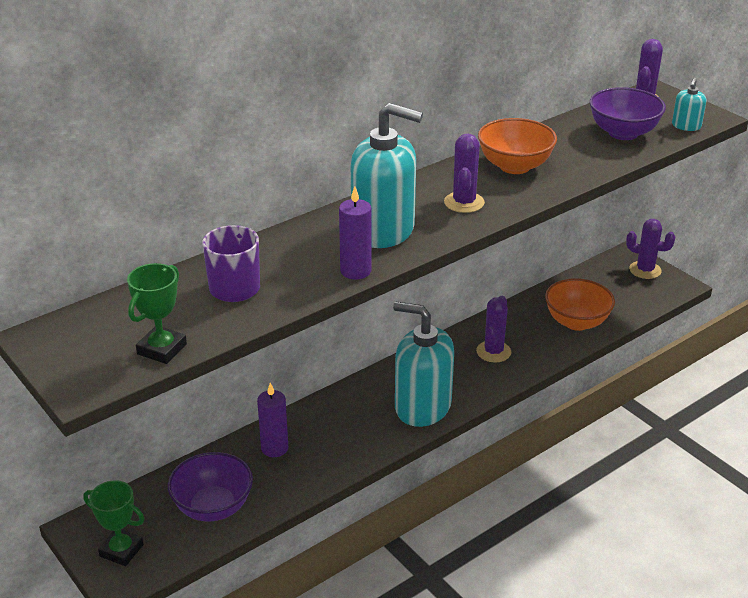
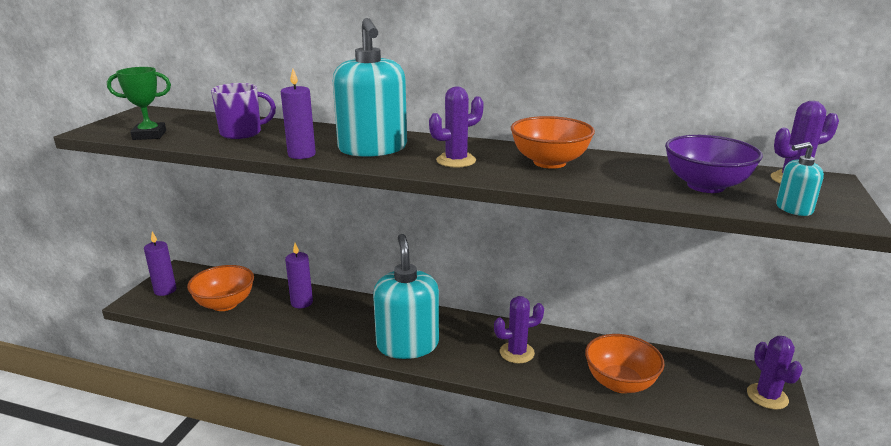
camera: 55 degrees right, 10 degrees down
green trophy [83,480,145,566] -> purple candle [144,232,176,296]
purple bowl [168,452,253,521] -> orange bowl [187,265,254,311]

